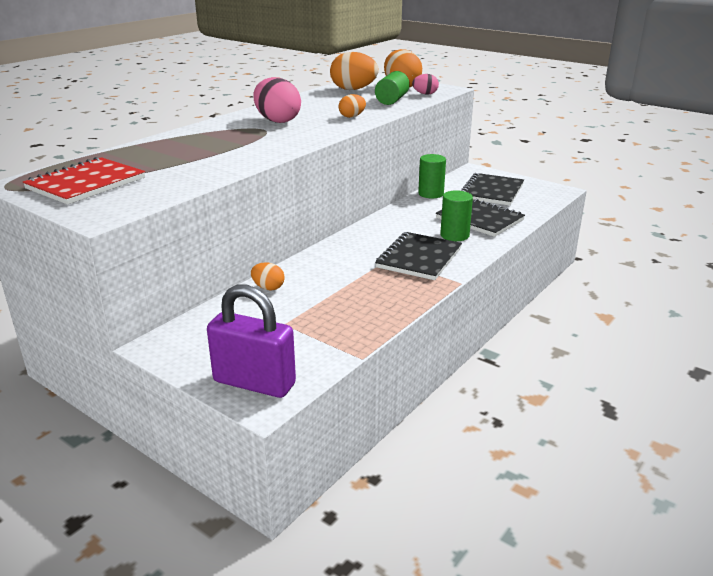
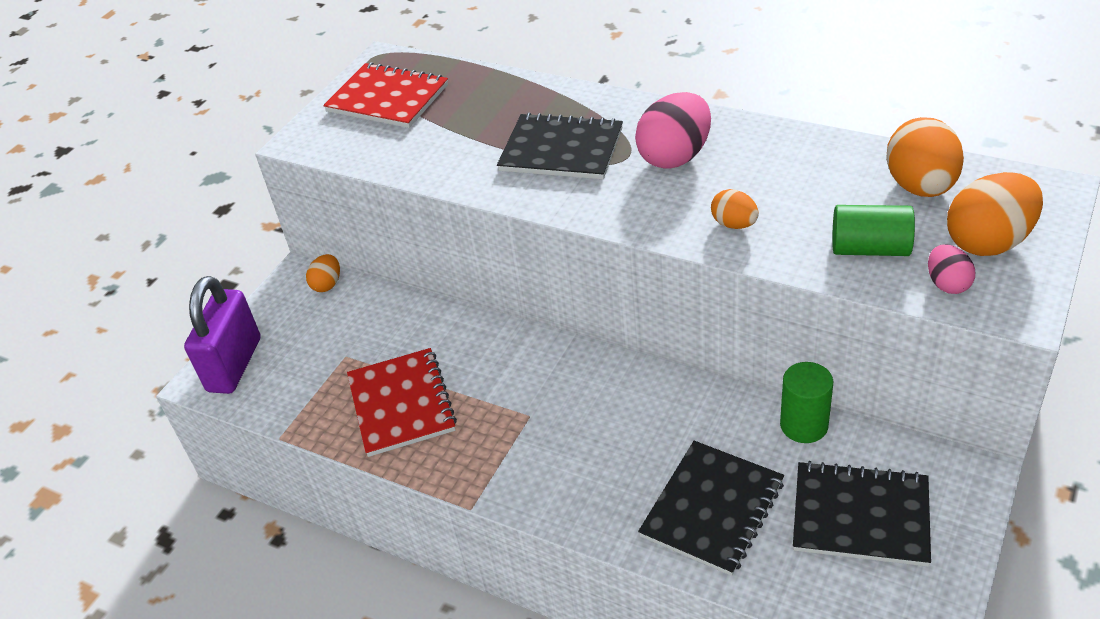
camera: 85 degrees right, 15 degrees up
orange egg [251,262,285,290] -> orange egg moved to [306,254,340,292]
black notebook [375,232,462,280] -> black notebook moved to [497,113,623,179]
green cylinder [440,190,473,241] -> none
none -> red notebook [347,348,457,457]

